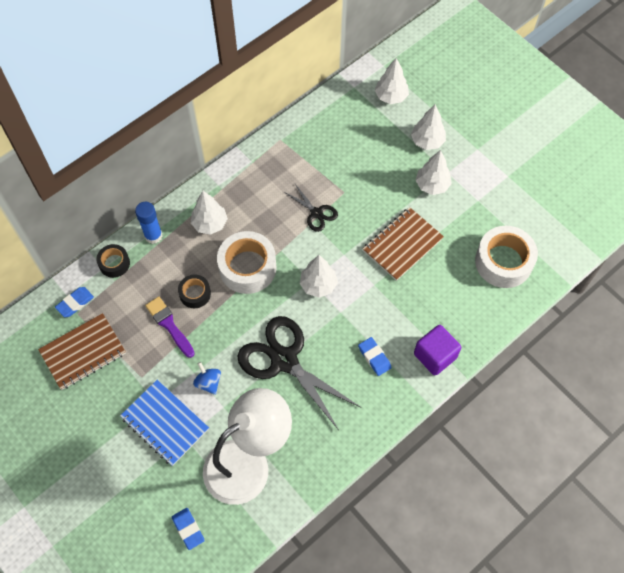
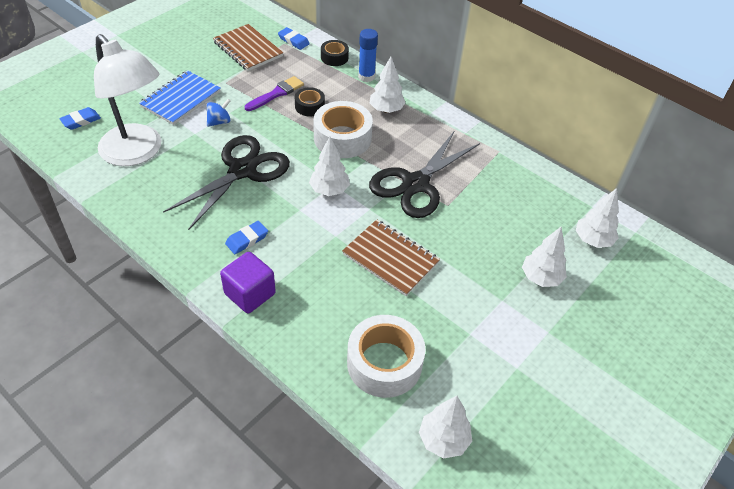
camera: 80 degrees right, 15 degrees down
black scissors [284,184,338,232] -> black scissors [369,130,480,218], size x2.04
white tree [415,150,452,195] -> white tree moved to [419,396,472,458]

